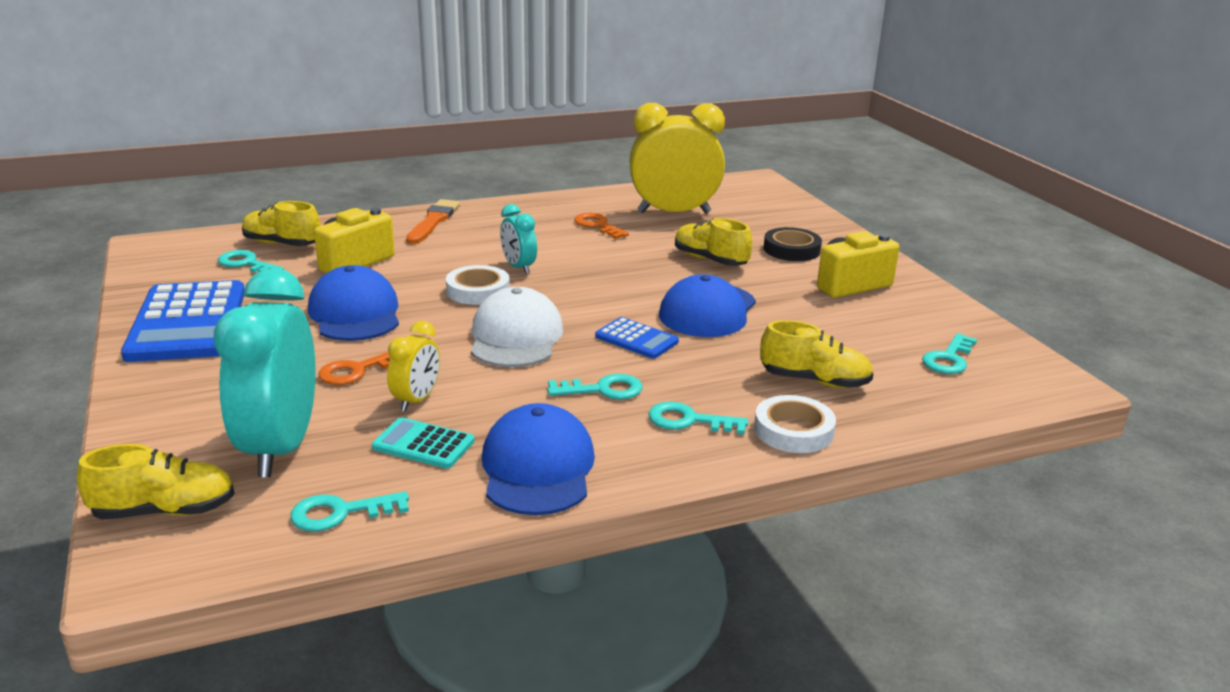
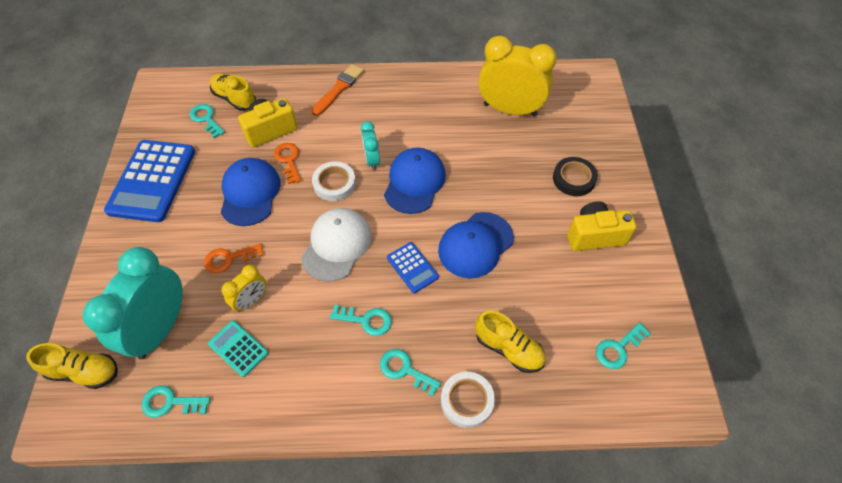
camera: 20 degrees right, 30 degrees up
blue cap [482,403,595,515] -> blue cap moved to [384,148,446,214]
orange key [574,213,629,239] -> orange key moved to [274,143,301,184]
yellow shoe [675,218,752,266] -> none

